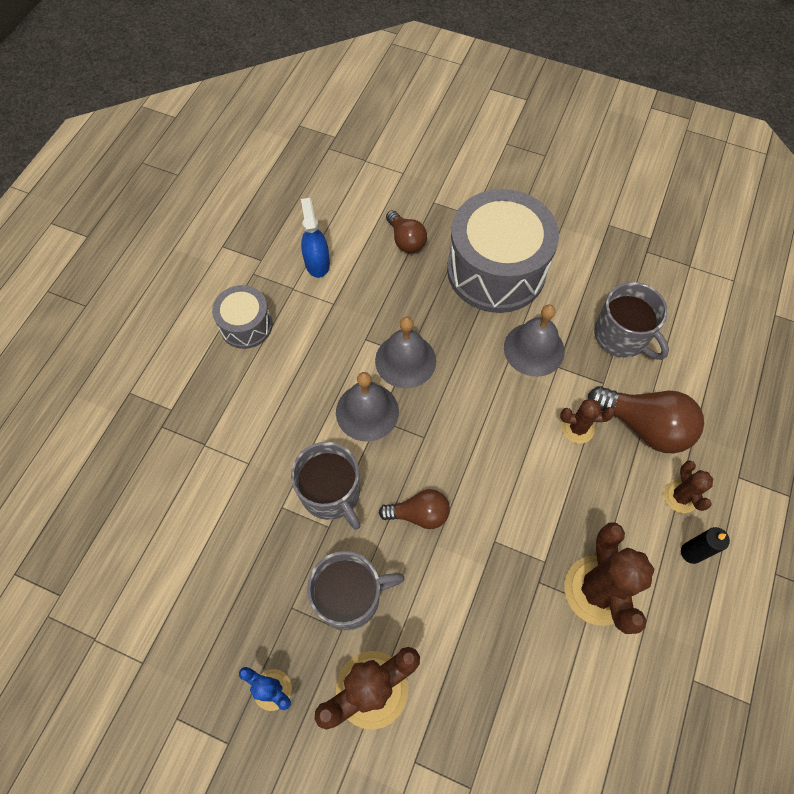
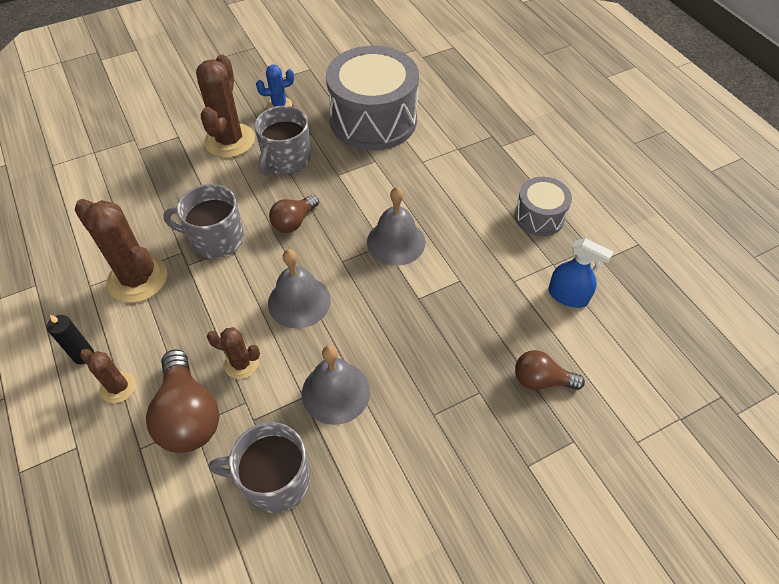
camera: 130 degrees right, 10 degrees down
grey mug [291,442,361,530] -> grey mug moved to [163,184,244,258]
grey bell [375,317,436,388] -> grey bell moved to [268,249,330,329]
grey drum [447,189,559,313] -> grey drum moved to [326,46,419,151]
brown cactus [560,398,615,444] -> brown cactus turned 60 degrees clockwise [207,327,260,379]
brown light bulb [588,386,704,453] -> brown light bulb turned 90 degrees counterclockwise [146,349,220,453]

